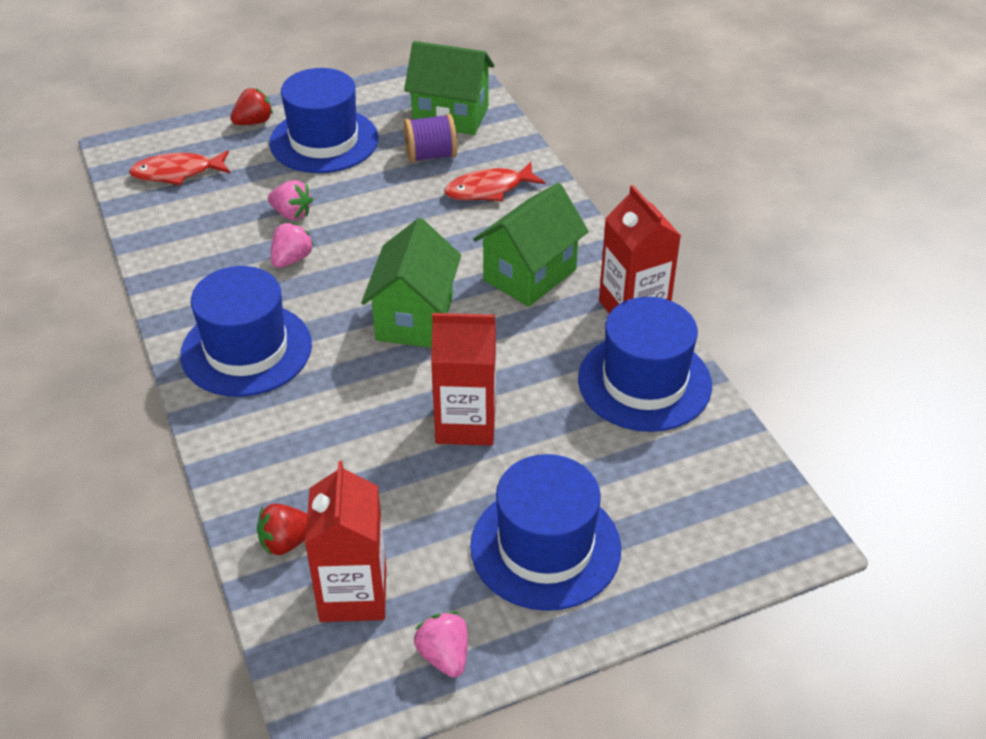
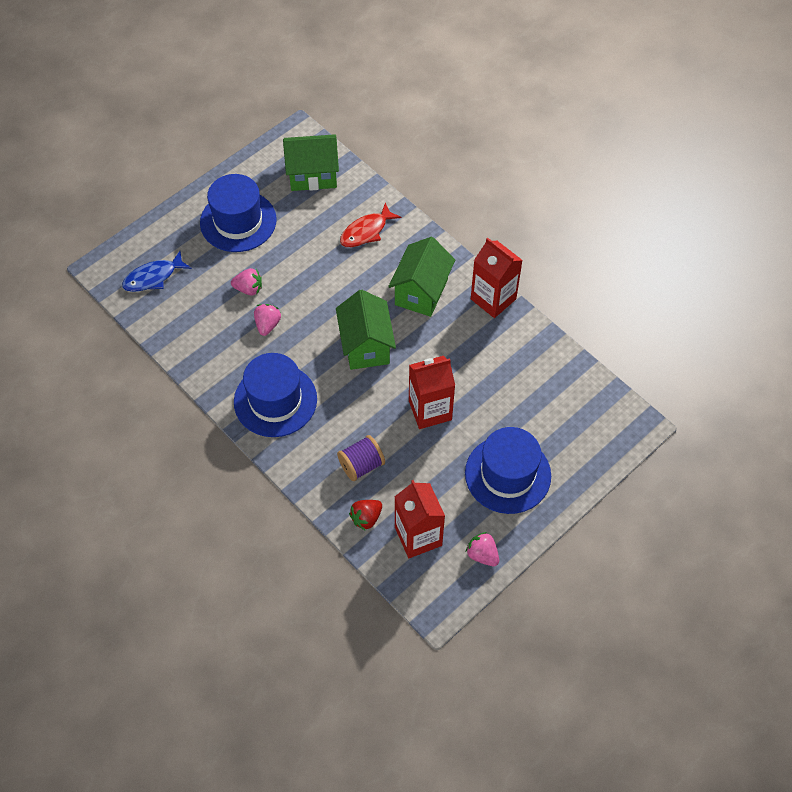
camera: 20 degrees left, 15 degrees up
red fish [129,150,230,185] -> blue fish [122,251,191,292]
red strawberry [230,88,273,125] -> none
purple spool [404,114,457,163] -> purple spool moved to [337,435,385,481]
blue hat [578,297,712,432] -> none

